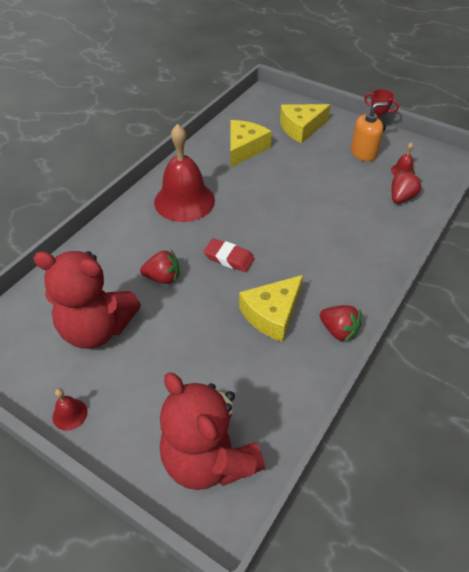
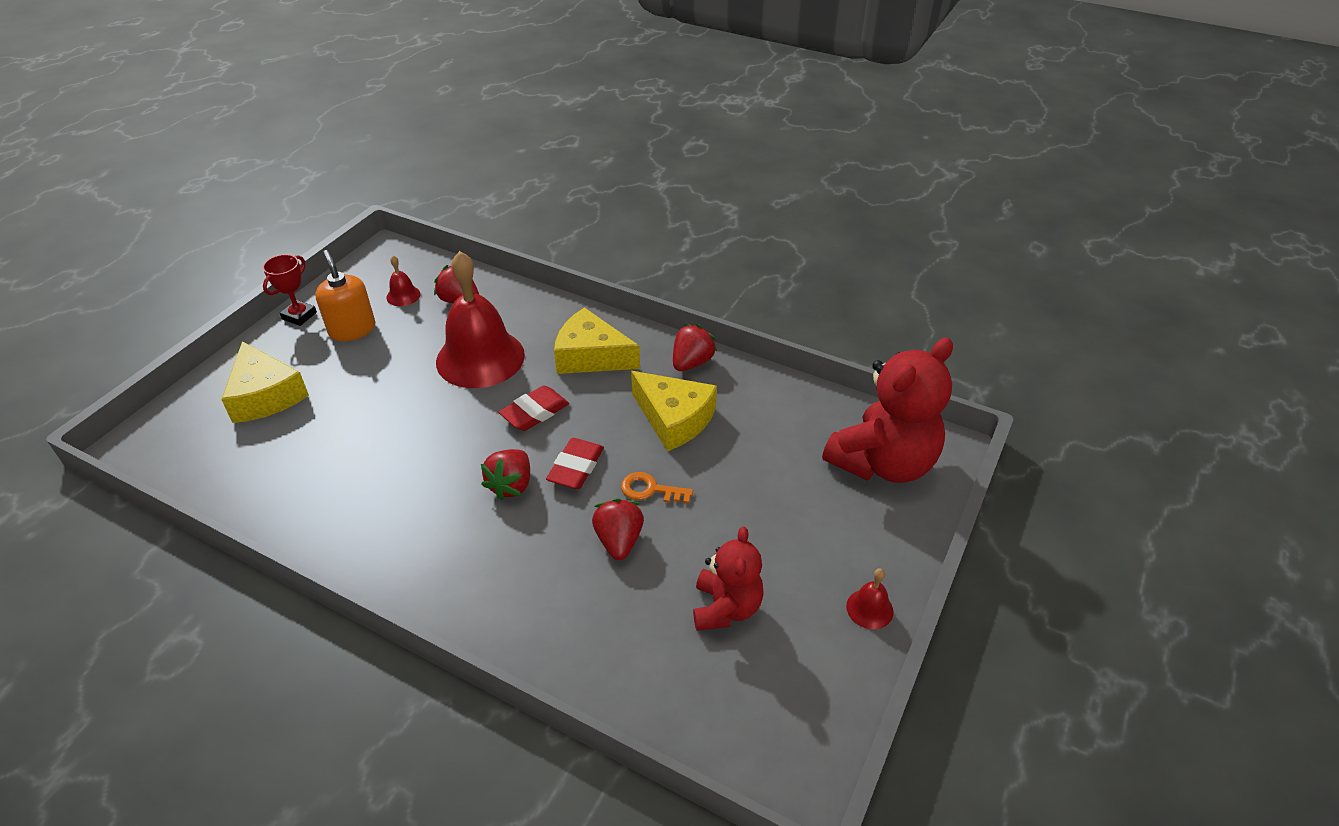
camera: 95 degrees left, 5 degrees down
red teddy bear [33,251,141,349] -> red teddy bear [693,526,764,631], size x0.59
red bell [154,124,215,222] -> red bell moved to [436,251,525,388]
yellow cheese [231,120,272,167] -> yellow cheese moved to [554,307,640,374]
none -> red strawberry [481,449,530,501]
none -> red eraser [498,386,569,431]
none -> orange key [621,472,693,504]

